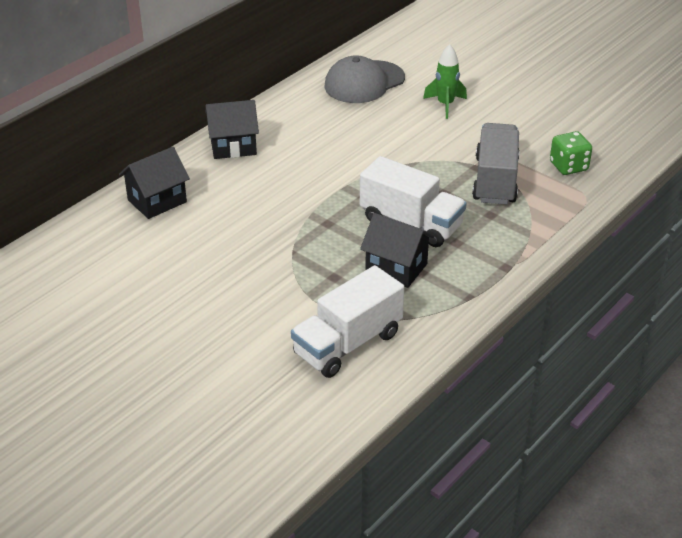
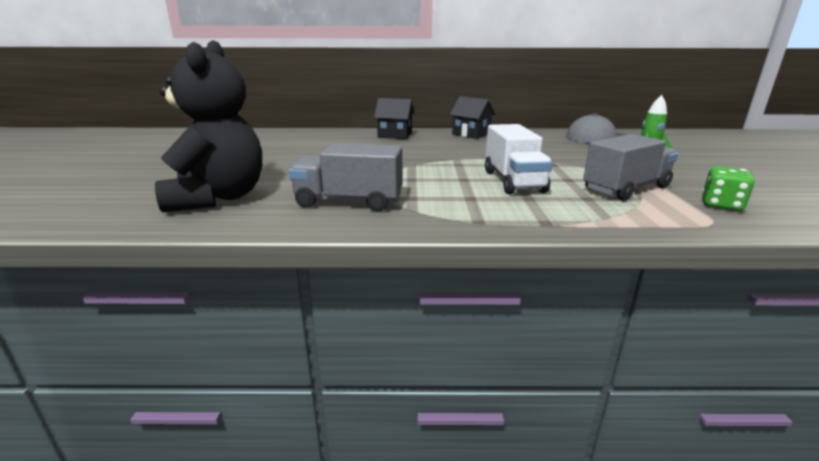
camera: 50 degrees right, 15 degrees down
white truck [291,265,404,378] -> grey truck [289,143,403,211]
black house [360,213,434,288] -> none
none -> black teddy bear [155,40,262,212]

